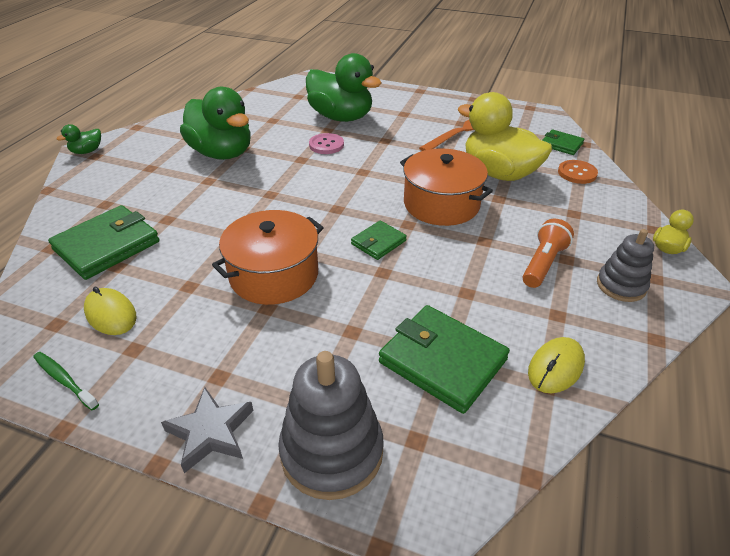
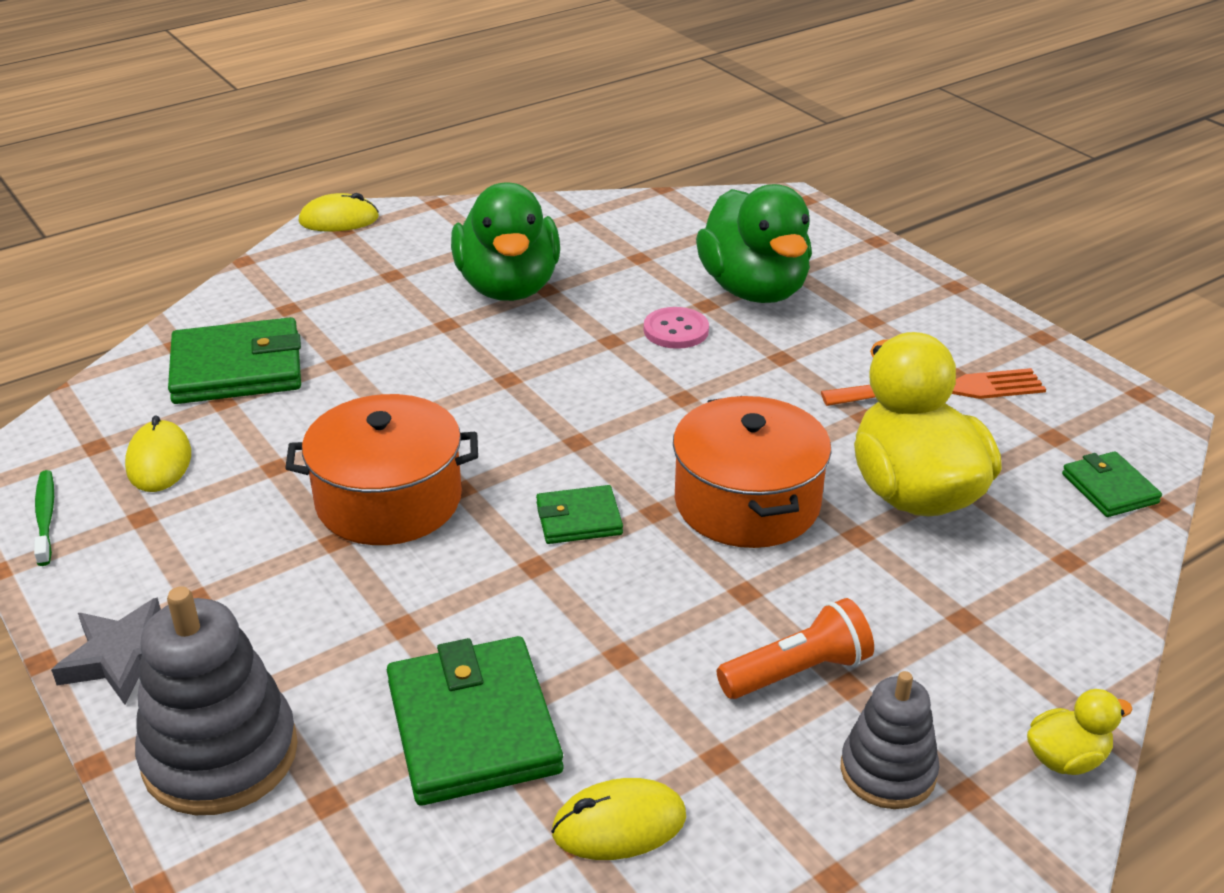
camera: 35 degrees right, 5 degrees down
green duck [56,124,101,154] -> yellow mouse [299,193,379,232]
orange button [558,160,598,184] -> none

